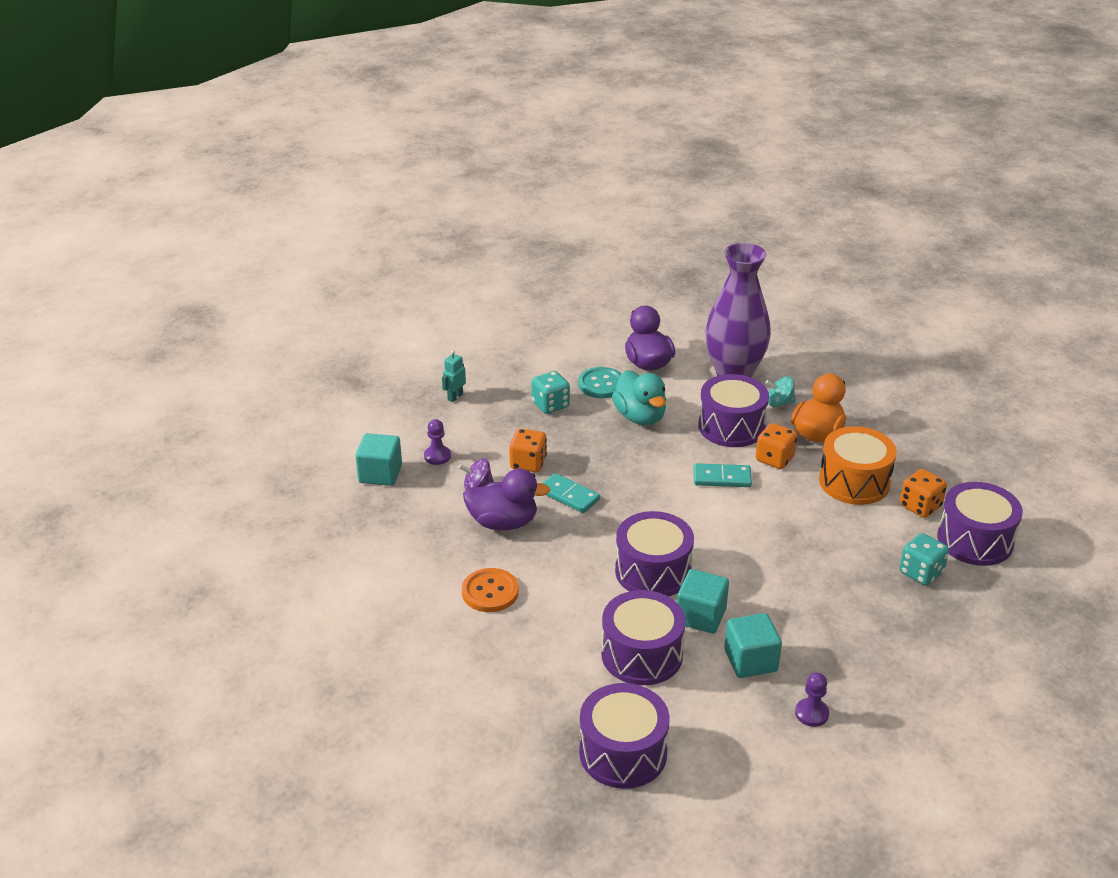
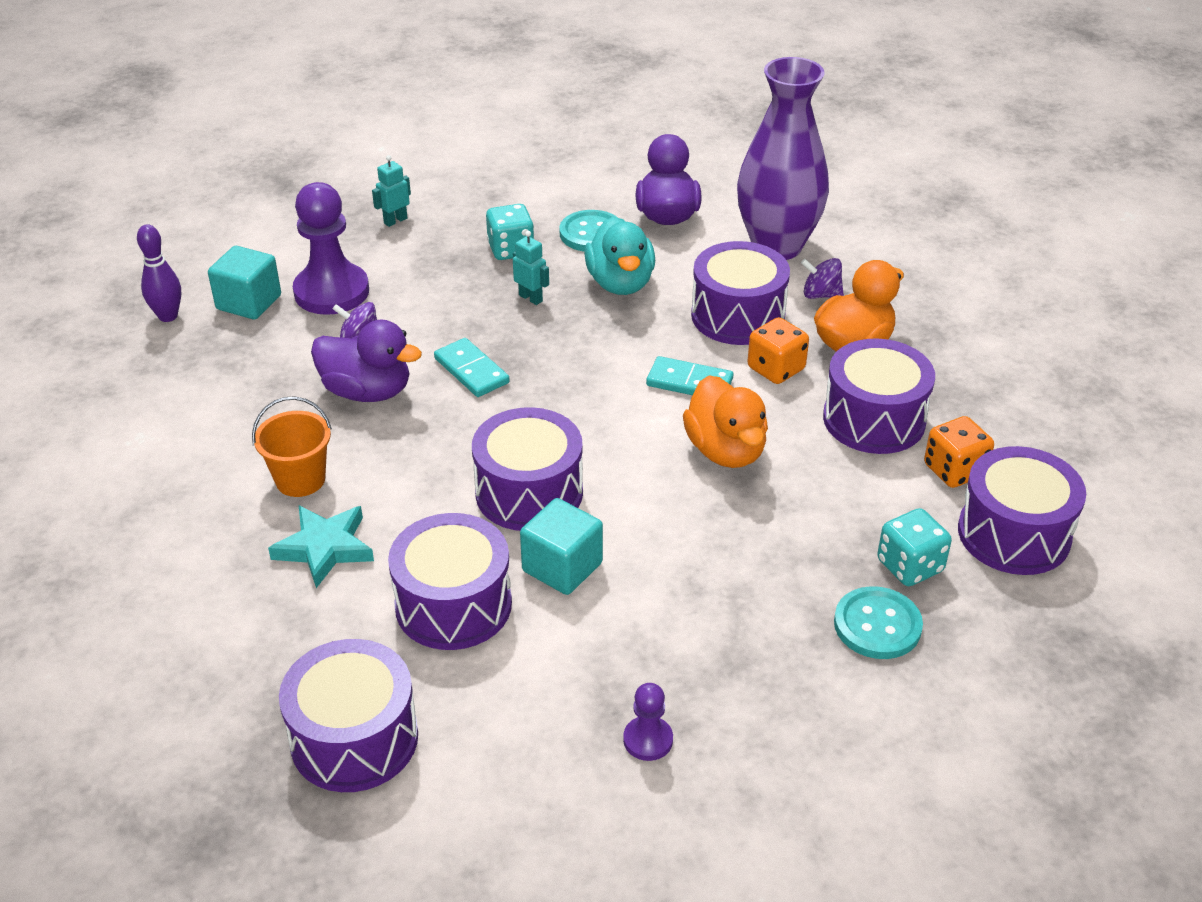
camera: 15 degrees right, 5 degrees up
purple pawn [424,419,451,465] -> purple pawn [293,182,369,315], size x2.08
orange button [462,568,519,612] -> orange bucket [252,396,332,497]
orange dice [509,429,547,472] -> none
turquoise cube [724,613,782,678] -> none
turquoise spinning top [765,376,796,407] -> purple spinning top [801,258,844,299]
orange drum [819,426,897,505] -> purple drum [823,338,935,454]
none -> purple bowling pin [137,224,181,322]
none -> turquoise star [268,505,374,588]
none -> turquoise robot [513,231,549,305]
none -> orange duck [683,375,768,468]
none -> turquoise button [834,586,923,659]

